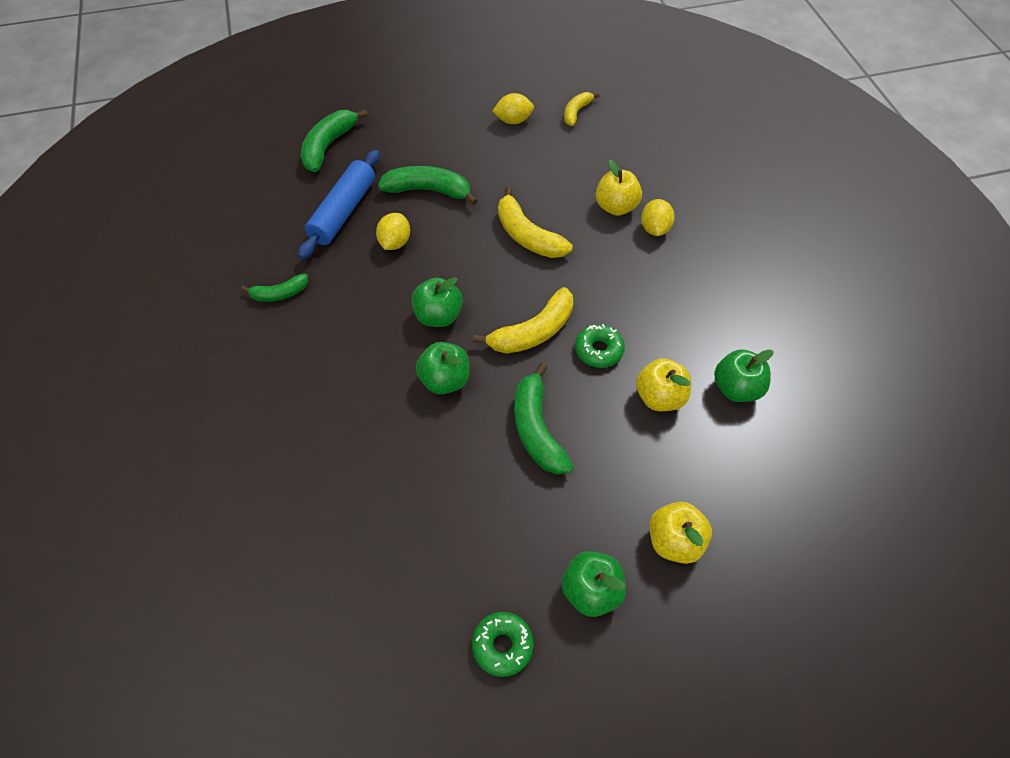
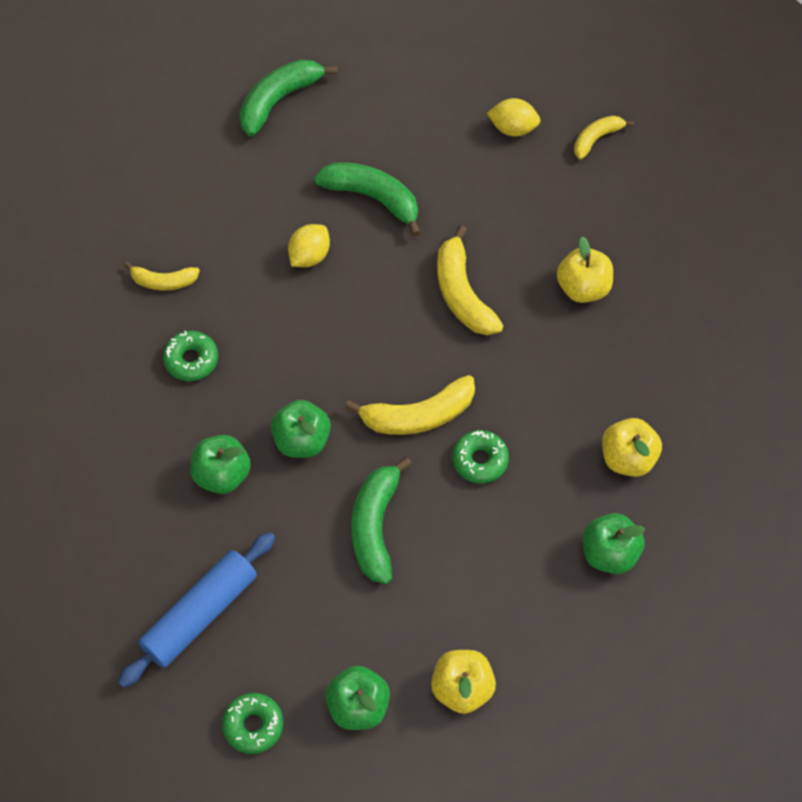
camera: 20 degrees right, 5 degrees up
green banana [241,274,308,302] -> yellow banana [124,262,200,291]
blue rolling pin [298,150,380,259] -> blue rolling pin moved to [118,532,275,688]
green apple [411,277,463,327] -> green apple moved to [190,435,251,494]
yellow apple [636,358,691,411] -> yellow apple moved to [602,418,662,477]
yellow lemon [641,199,675,236] -> none
none -> green donut [163,331,218,381]

